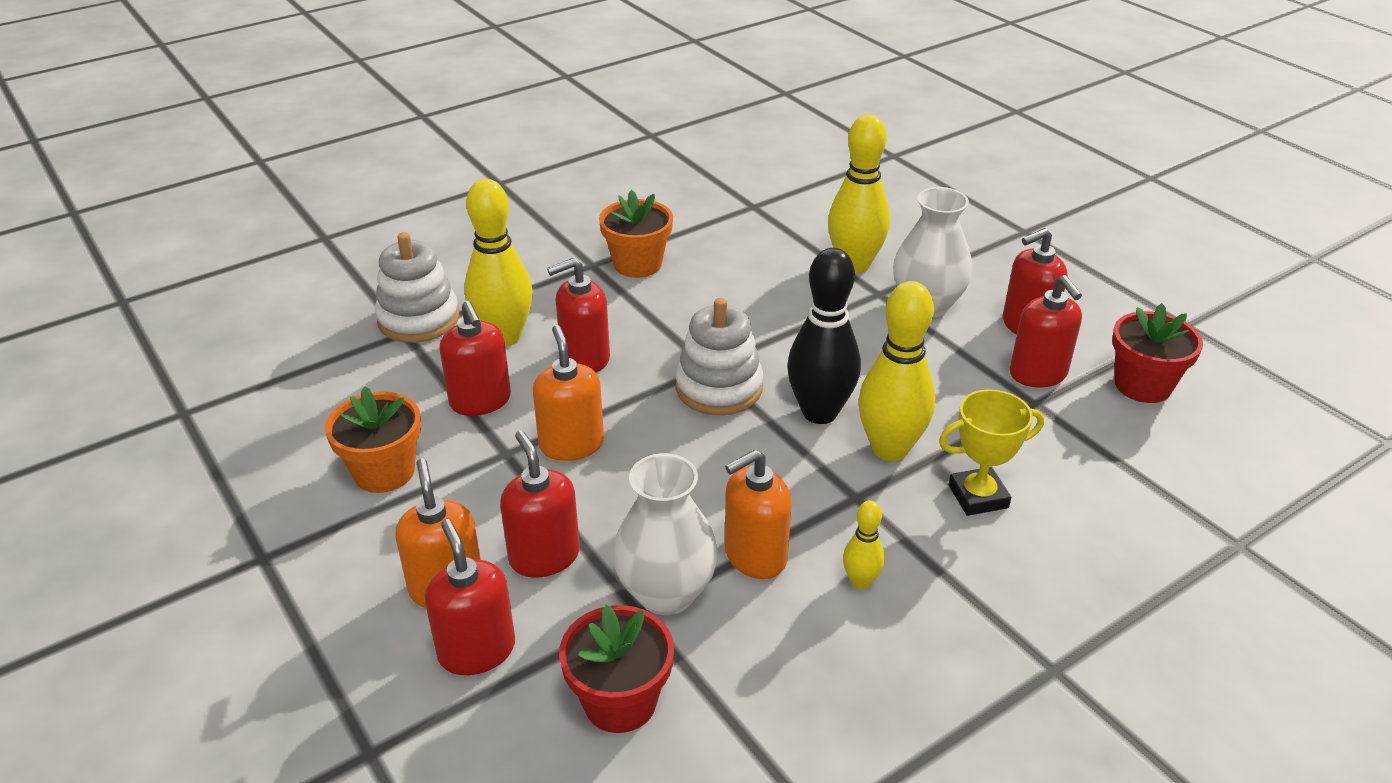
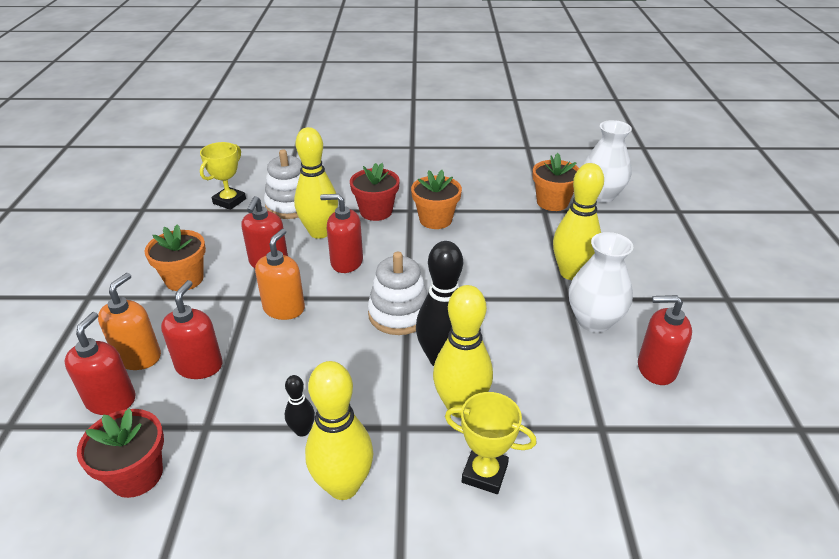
camera: 35 degrees right, 0 degrees up
white vase [613,453,718,615] -> white vase moved to [583,120,632,203]
orange soap dispenser [724,449,792,579] -> black bowling pin [285,375,315,437]
yellow bowling pin [843,500,885,589] -> yellow bowling pin [305,361,373,500], size x2.04
red soap dispenser [1009,275,1082,388] -> none
red flower pot [1112,303,1203,403] -> red flower pot moved to [350,163,400,221]
none -> yellow trophy [200,142,246,210]
none -> orange flower pot [533,153,579,211]

